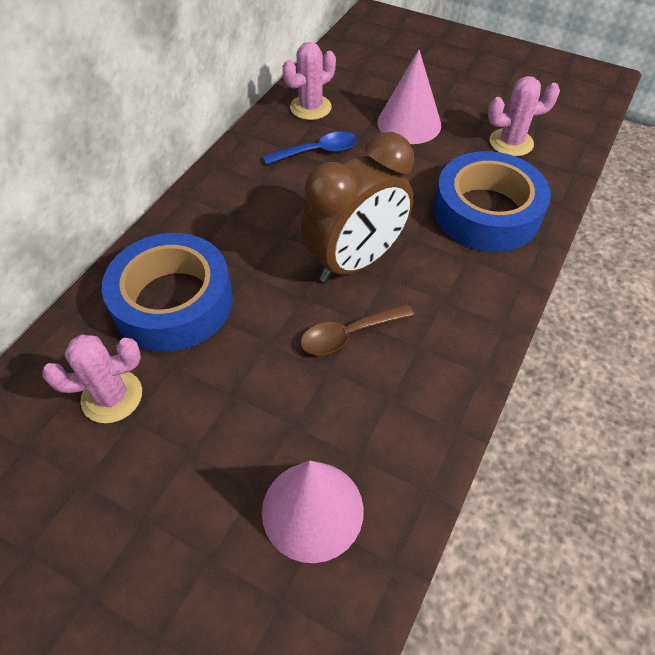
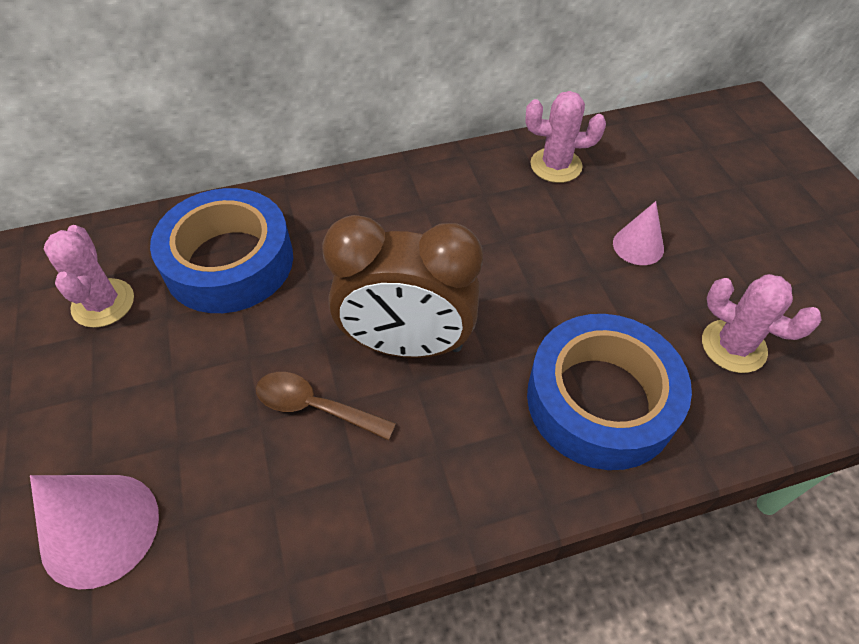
camera: 45 degrees right, 0 degrees up
pink cactus [42,334,142,423] -> pink cactus turned 45 degrees clockwise [44,225,134,328]
blue spoon [263,132,357,165] -> none
pink cone [377,50,441,144] -> pink cone [613,201,664,265], size x0.59

